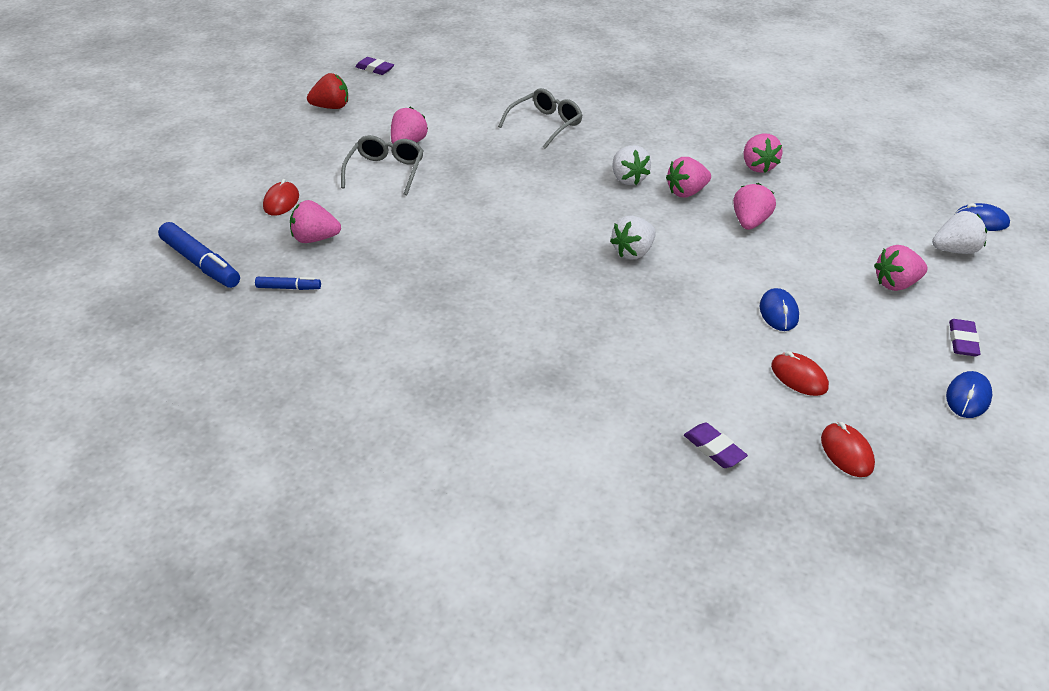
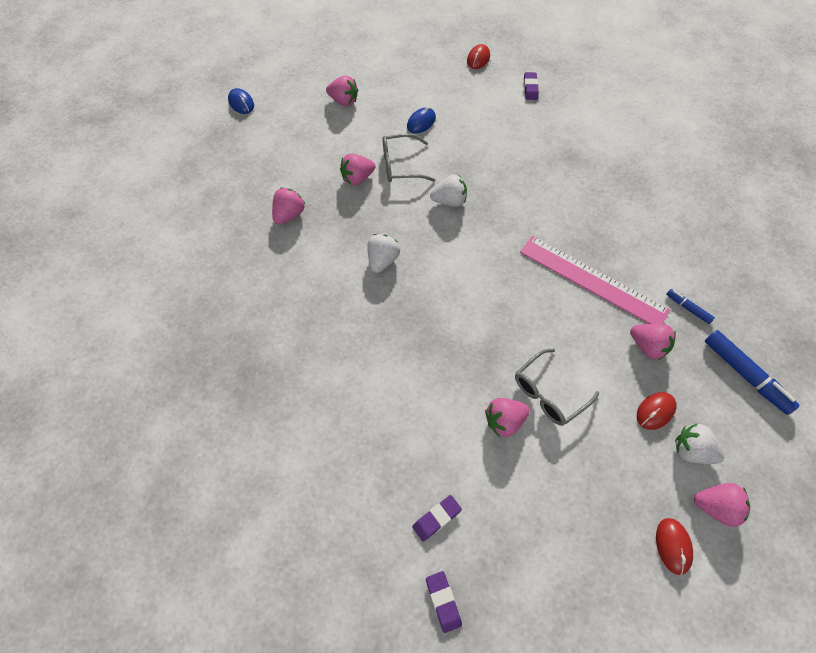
camera: 140 degrees left, 20 degrees up
blue marker [158,222,240,288] -> blue marker turned 150 degrees clockwise [705,330,800,415]
red strawberry [307,73,348,109] -> none
grey glasses [498,88,582,149] -> grey glasses moved to [383,134,435,182]
pink strawberry [666,157,711,198] -> pink strawberry moved to [694,483,750,527]
red mouse [771,351,829,396] -> red mouse moved to [656,518,693,575]
white strawberry [932,211,987,254] -> white strawberry moved to [675,423,724,464]
blue mouse [946,371,993,418] -> none
purple eraser [949,319,981,356] -> purple eraser moved to [412,495,462,542]
none -> pink ruler [520,236,670,324]

